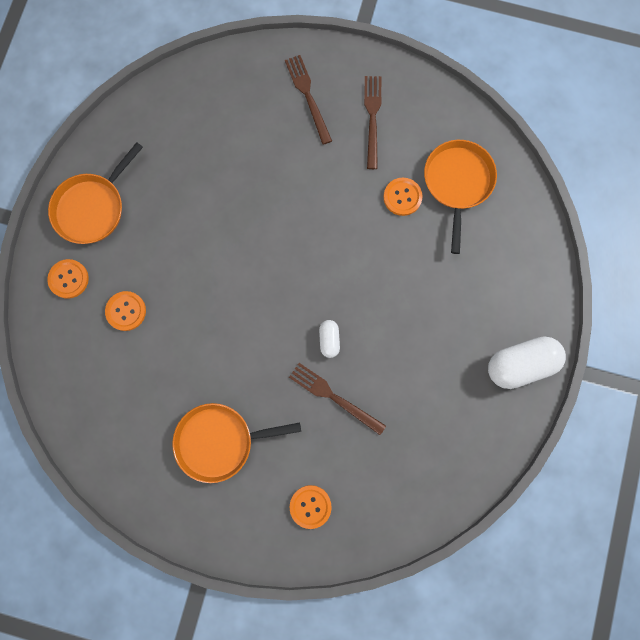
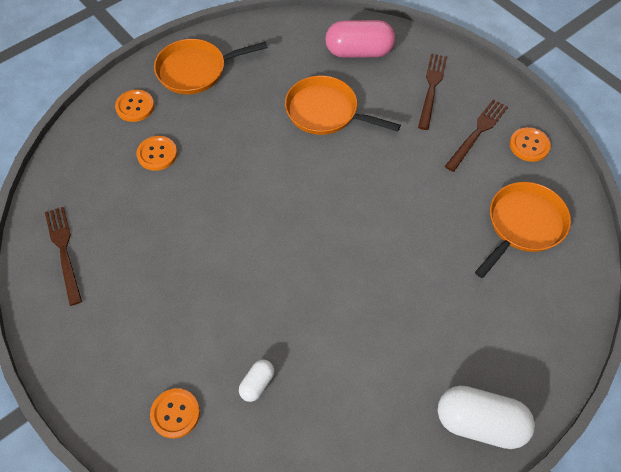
camera: 35 degrees right, 20 degrees down
orange pan [172,403,301,483] -> orange pan moved to [285,76,401,135]
brown fork [289,363,386,435] -> brown fork moved to [45,207,82,306]
white capsule [319,320,340,358] -> white capsule moved to [239,359,275,402]
orange button [383,178,422,216] -> orange button moved to [510,127,551,162]
none -> pink capsule [325,20,395,58]

